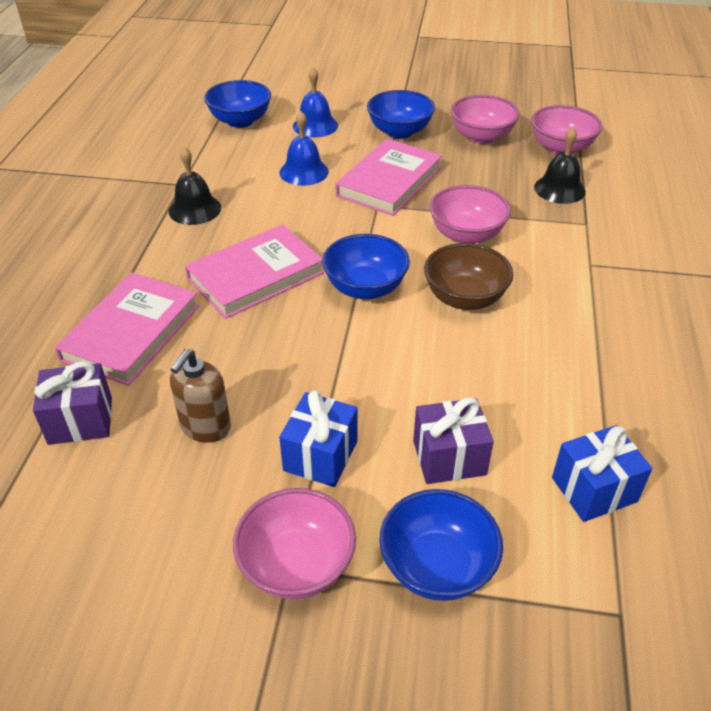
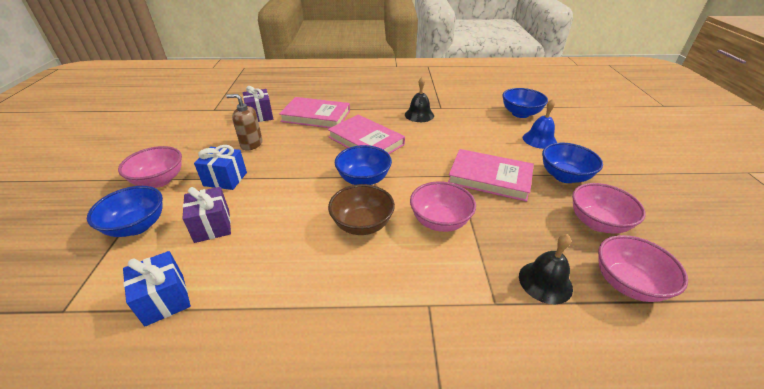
camera: 80 degrees right, 5 degrees down
blue bell [279,111,329,186] -> none

